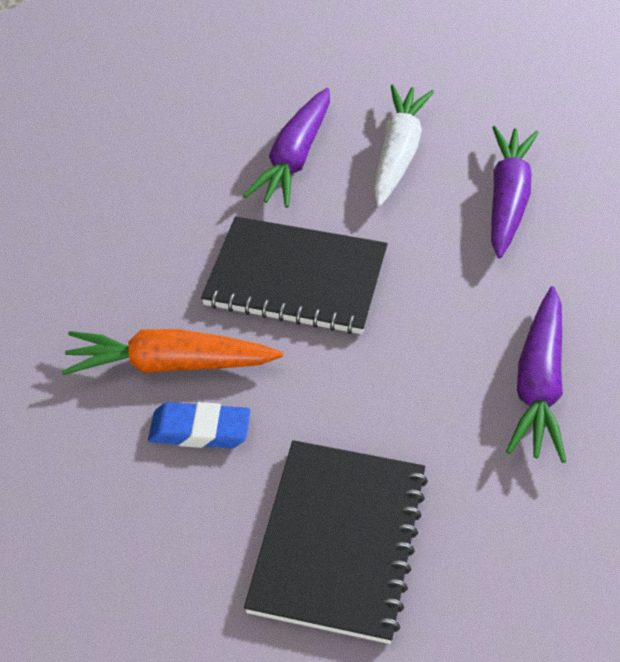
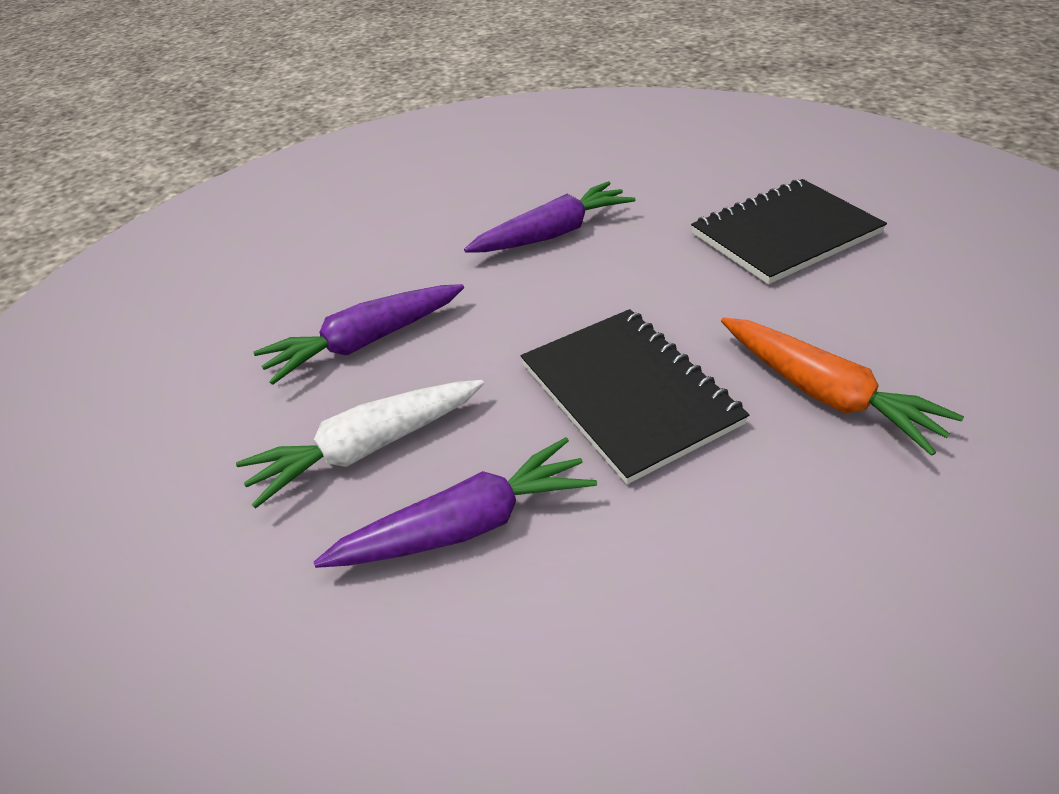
camera: 130 degrees left, 5 degrees down
blue eraser [148,402,251,448] -> none

